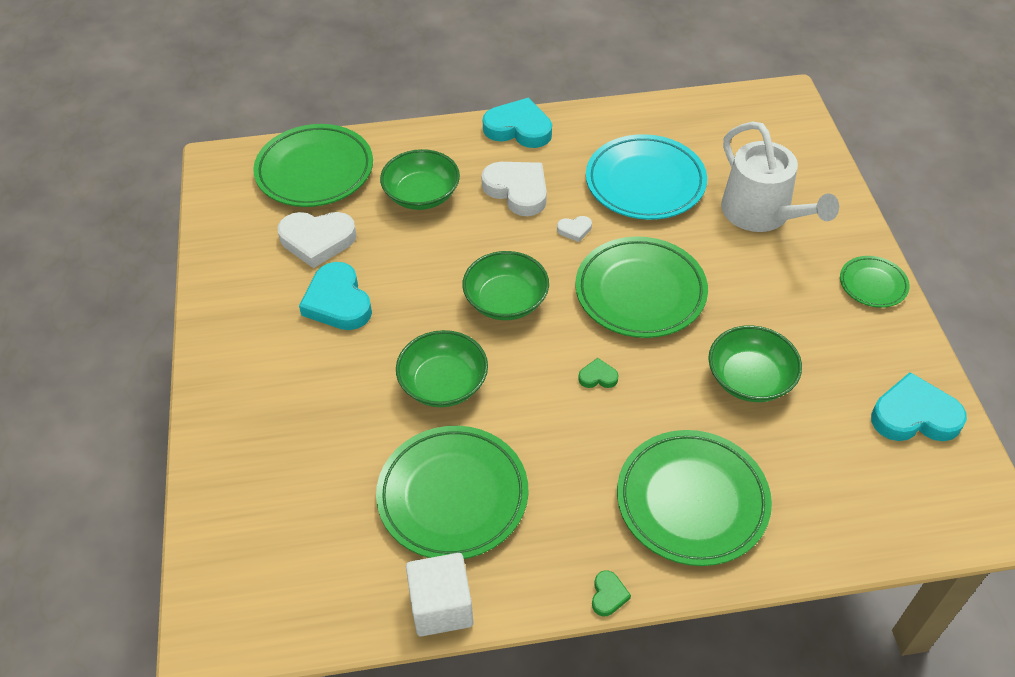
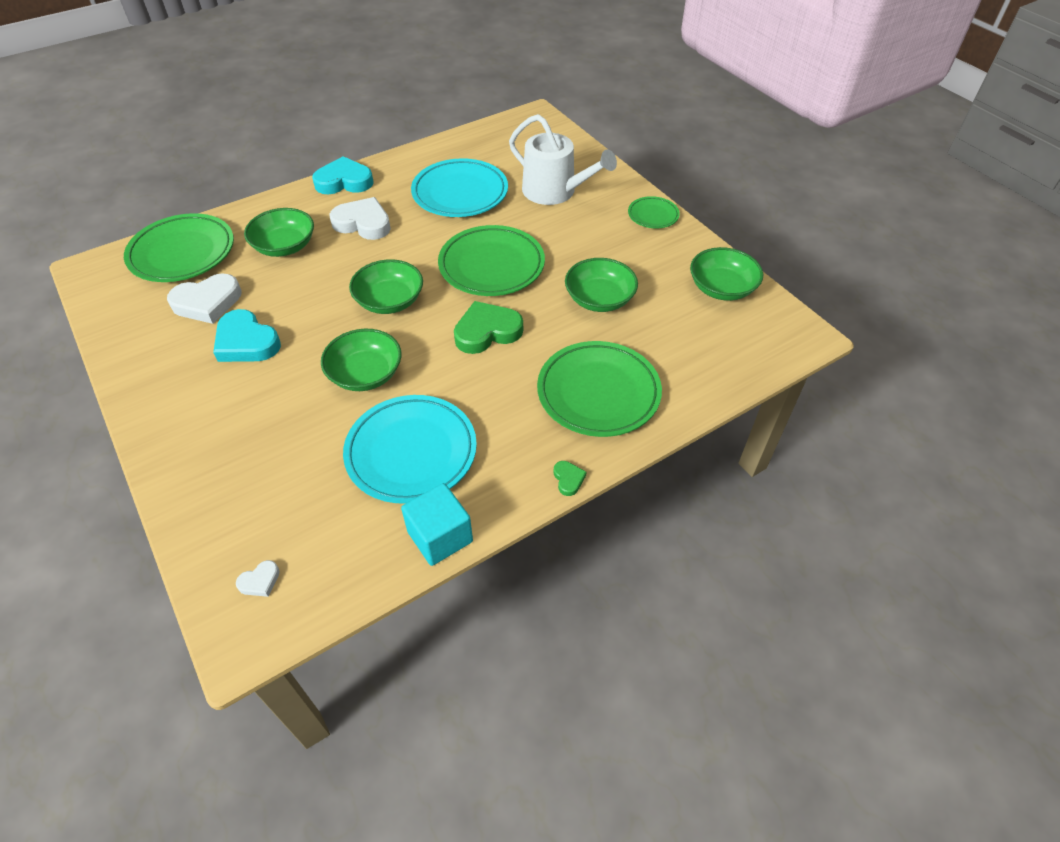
camera: 25 degrees left, 0 degrees up
green plate [376,426,528,559] -> turquoise plate [343,395,477,504]
white cube [406,553,474,637] -> turquoise cube [401,483,473,566]
white heart [557,216,592,242] -> white heart moved to [236,560,280,597]
green heart [578,358,619,388] -> green heart [454,301,523,354], size x2.17
turquoise heart [871,372,967,441] -> green bowl [690,247,763,301]

